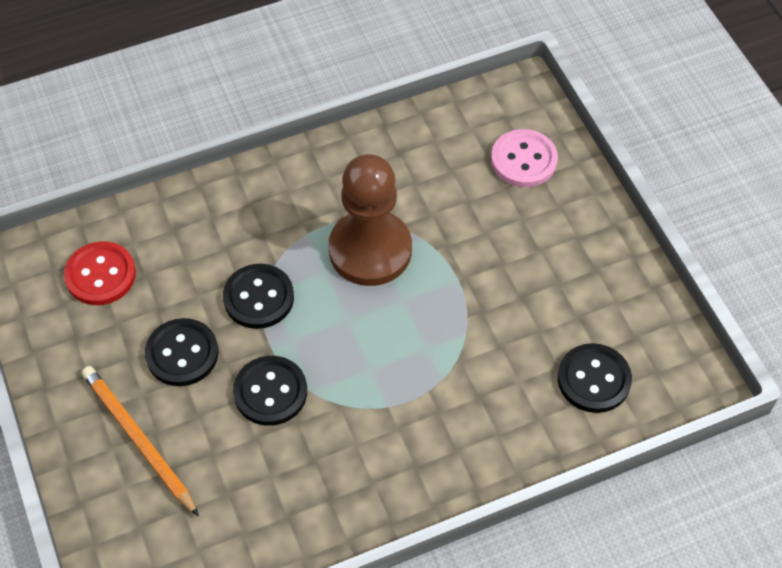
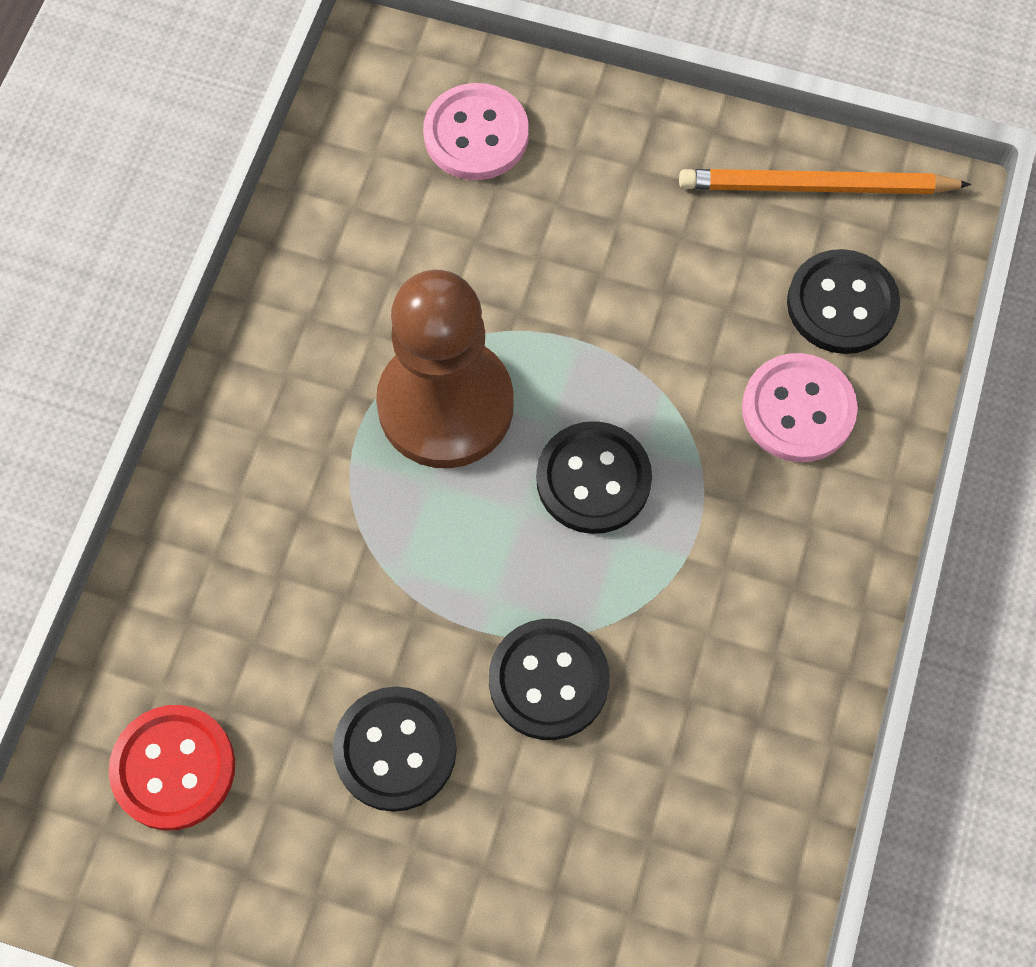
camera: 50 degrees left, 10 degrees up
orange pencil [82,366,199,517] -> orange pencil moved to [679,169,971,194]
black button [223,264,294,329] -> black button moved to [536,421,652,534]
none -> pink button [742,353,858,462]

